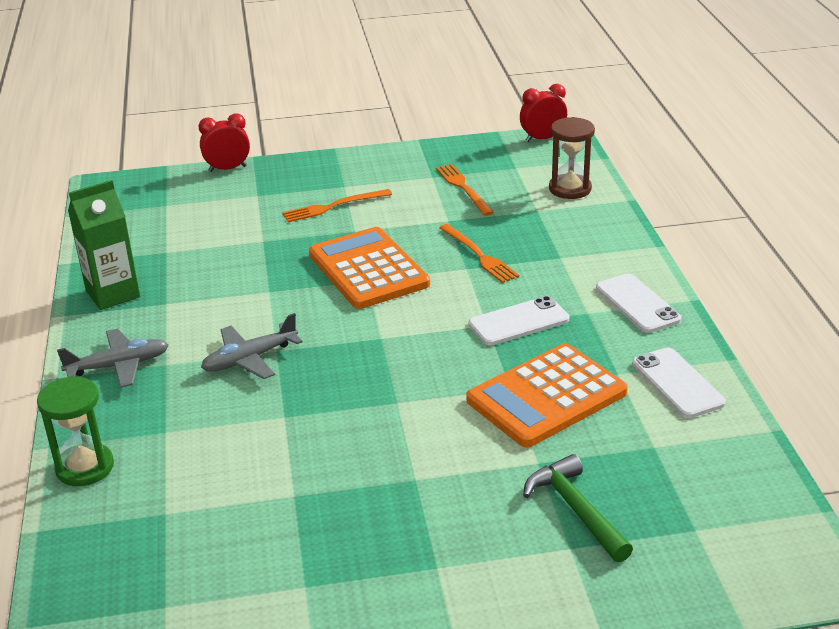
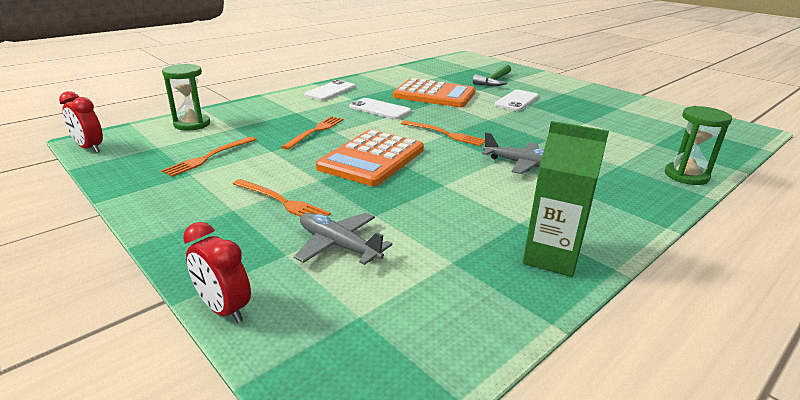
camera: 125 degrees left, 5 degrees down
grey plane [57,329,168,388] -> grey plane moved to [294,213,392,265]
brown hourglass [549,117,595,199] -> green hourglass [162,64,210,131]
white phone [632,347,726,418] -> white phone moved to [494,90,539,111]
none -> orange fork [401,120,485,146]

